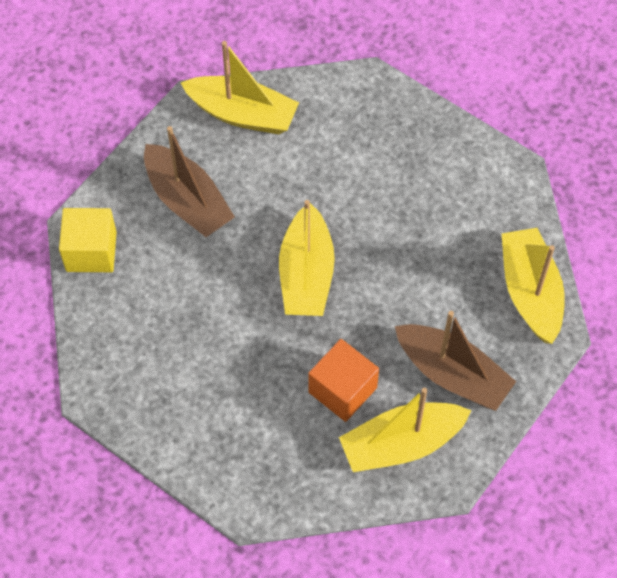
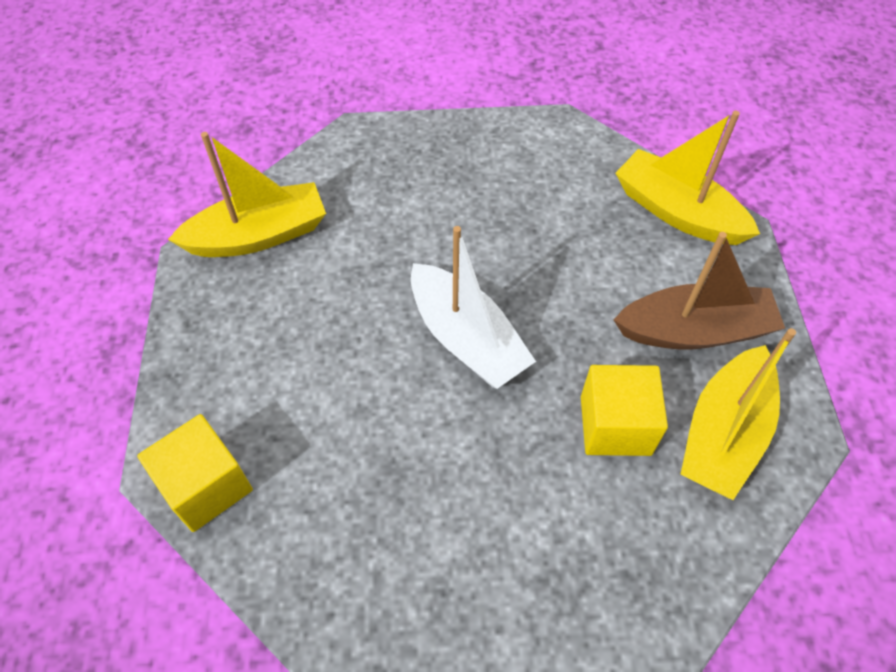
camera: 40 degrees left, 5 degrees down
brown boat [144,126,235,237] -> none
yellow boat [279,200,335,316] -> white boat [411,226,536,389]
orange cube [308,339,379,422] -> yellow cube [581,365,668,456]

